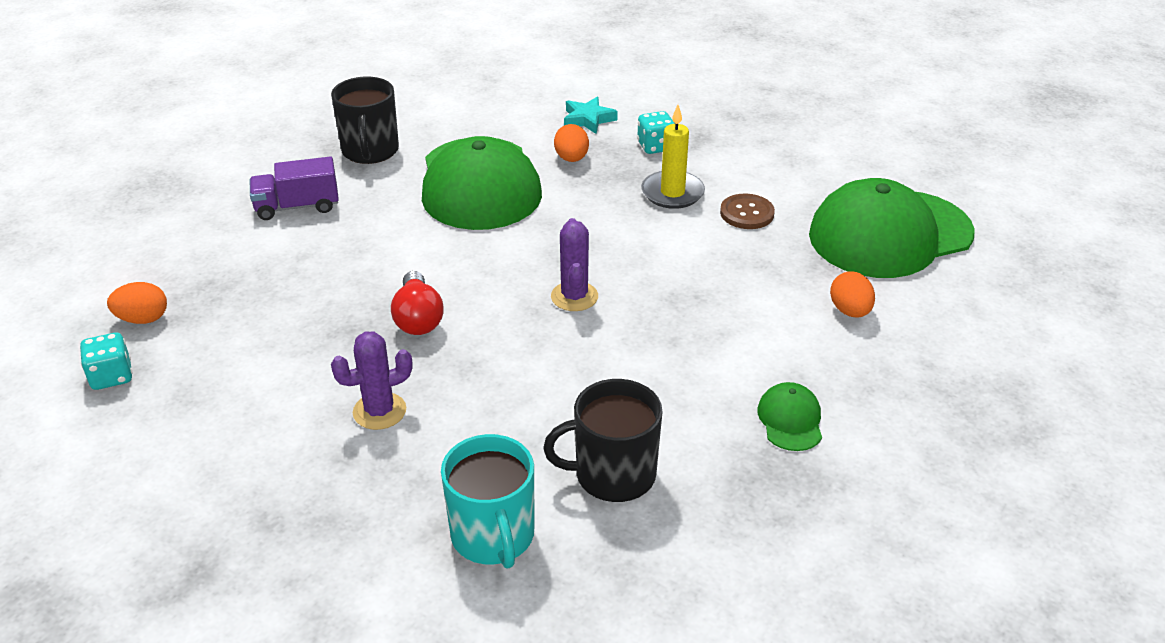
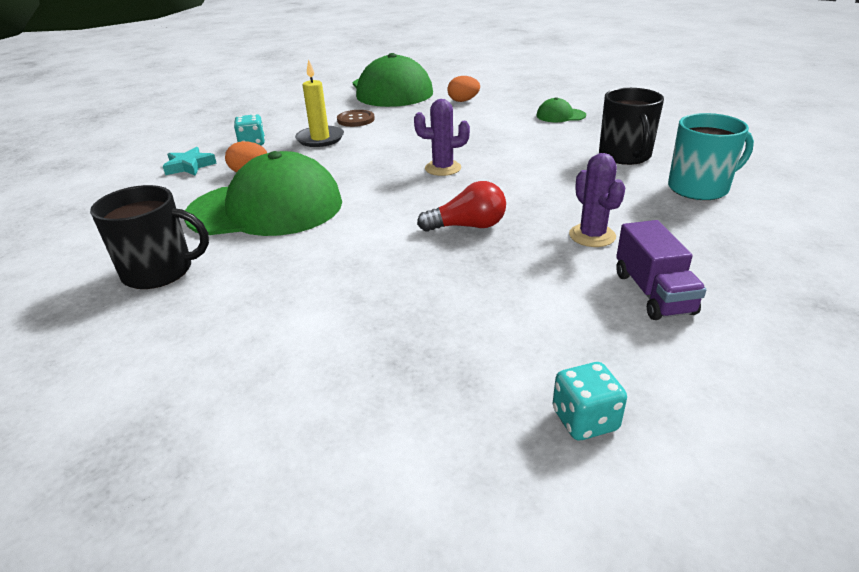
camera: 85 degrees left, 5 degrees down
orange egg [107,282,167,324] -> none
purple truck [250,157,339,220] -> purple truck moved to [616,220,706,320]

